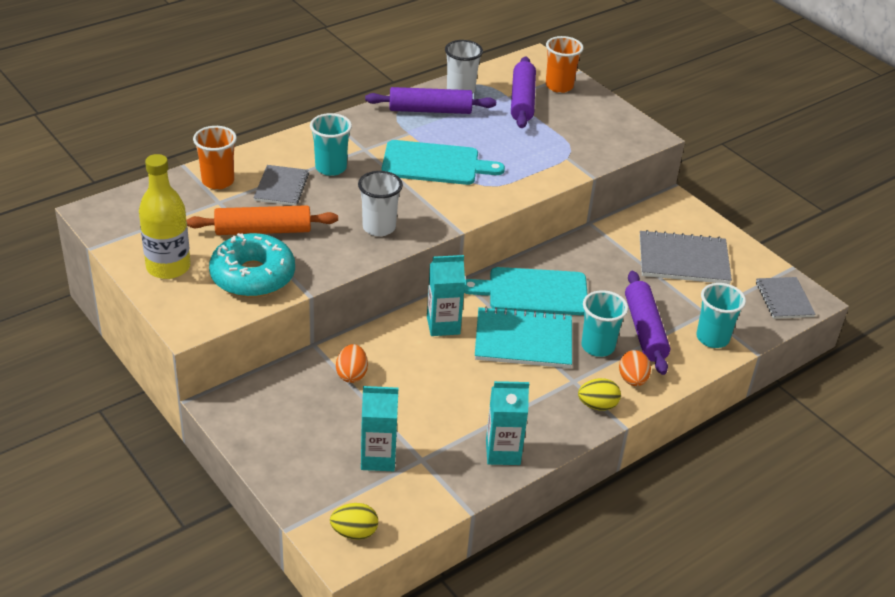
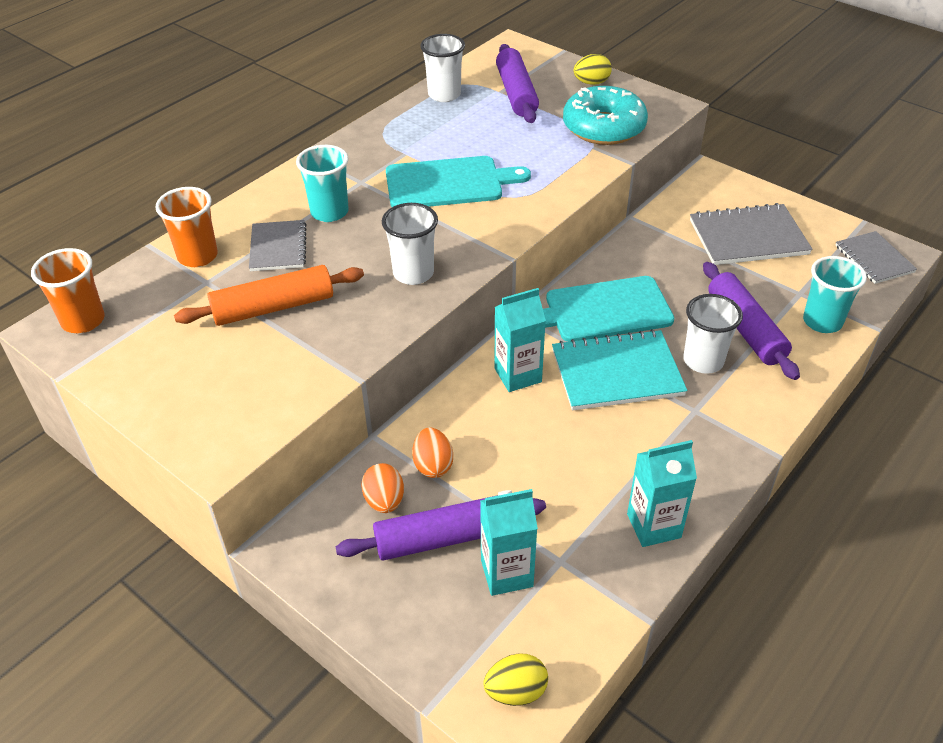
camera: 10 degrees left, 5 degrees up
yellow bottle [139,154,191,279] -> none
turquoise donut [209,233,295,298] -> turquoise donut moved to [563,86,648,145]
purple rolling pin [365,87,496,114] -> purple rolling pin moved to [336,495,546,561]
orange cup [546,36,584,93] -> orange cup moved to [31,248,105,333]
yellow egg [578,378,621,411] -> yellow egg moved to [573,54,612,85]
turquoise cup [581,290,628,357] -> white cup [683,294,743,374]
orange egg [619,350,651,386] -> orange egg moved to [361,463,404,513]

